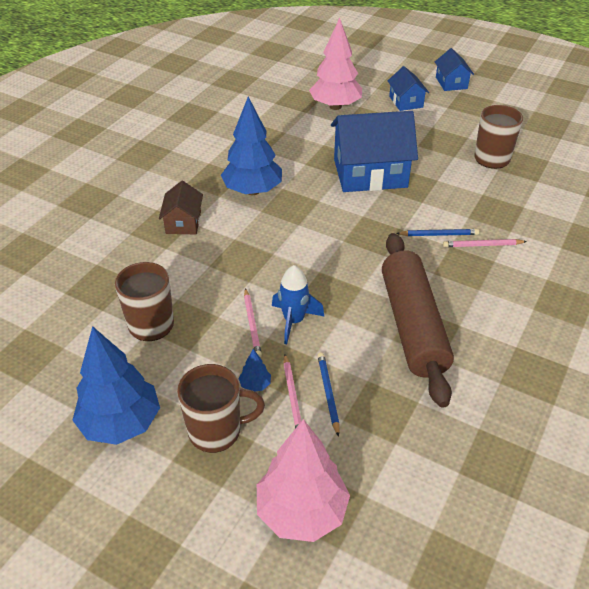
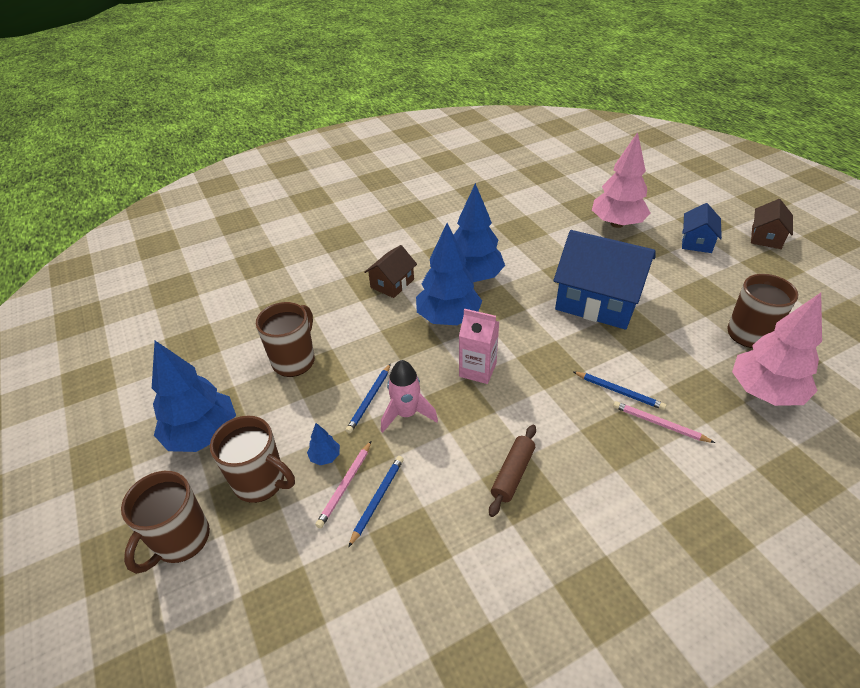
camera: 35 degrees right, 0 degrees up
pink pencil [244,288,262,357] -> blue pencil [346,363,391,434]
pink tree [257,419,350,542] -> pink tree moved to [732,293,822,406]
blue rocket [272,265,324,344] -> pink rocket [381,360,438,433]
brown rolling pin [382,233,454,408] -> brown rolling pin [489,425,536,517], size x0.45
blue house [435,48,474,91] -> brown house [751,199,793,249]
none -> brown mug [121,471,210,574]
none -> blue tree [416,223,482,325]
none -> pink carton [459,309,499,384]

